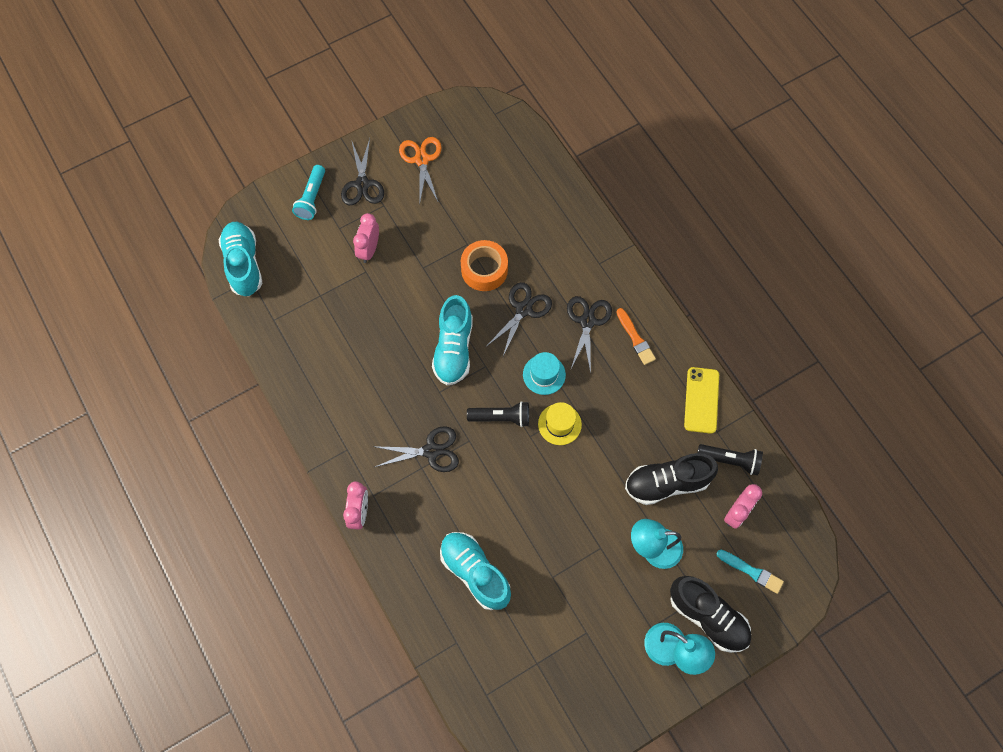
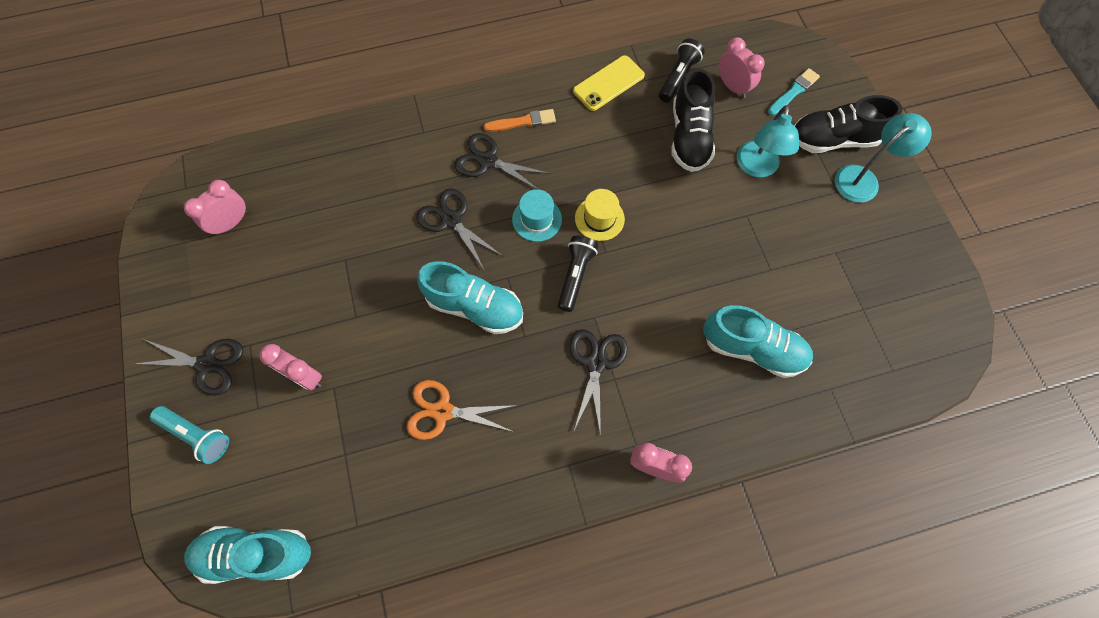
camera: 75 degrees left, 0 degrees up
orange scissors [399,137,442,206] -> orange scissors moved to [406,380,517,440]
turquoise shoe [440,532,511,610] -> turquoise shoe turned 135 degrees counterclockwise [703,305,813,378]
orange tape [461,240,508,291] -> none
black shoe [670,576,751,653] -> black shoe turned 150 degrees counterclockwise [794,95,902,153]
yellow phone [684,367,719,434] -> yellow phone turned 60 degrees counterclockwise [573,55,645,111]
none -> pink clock [184,180,247,236]

